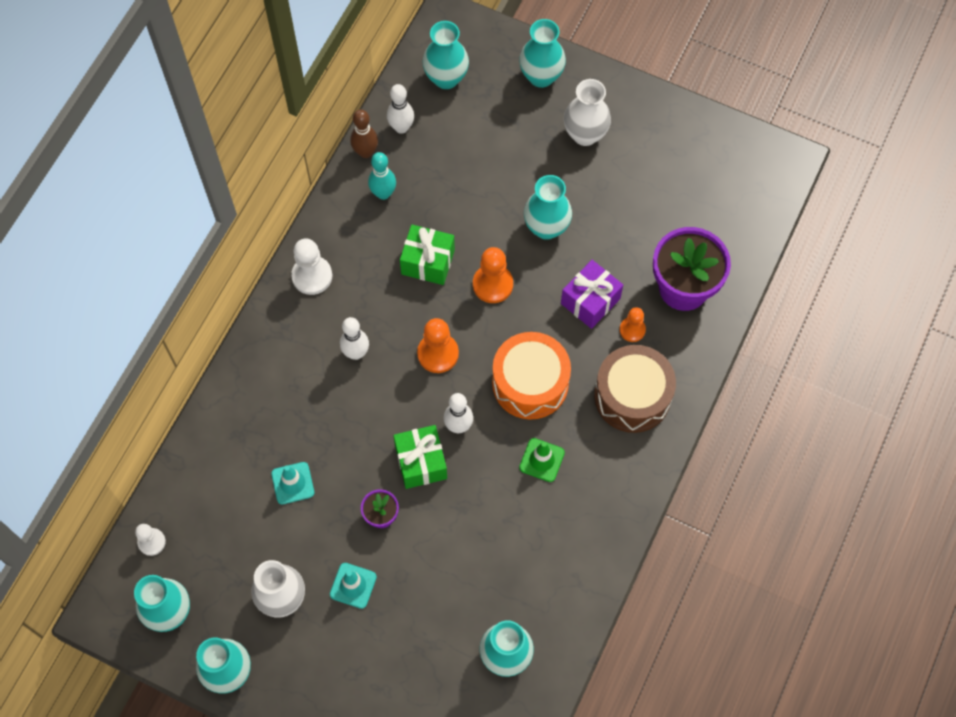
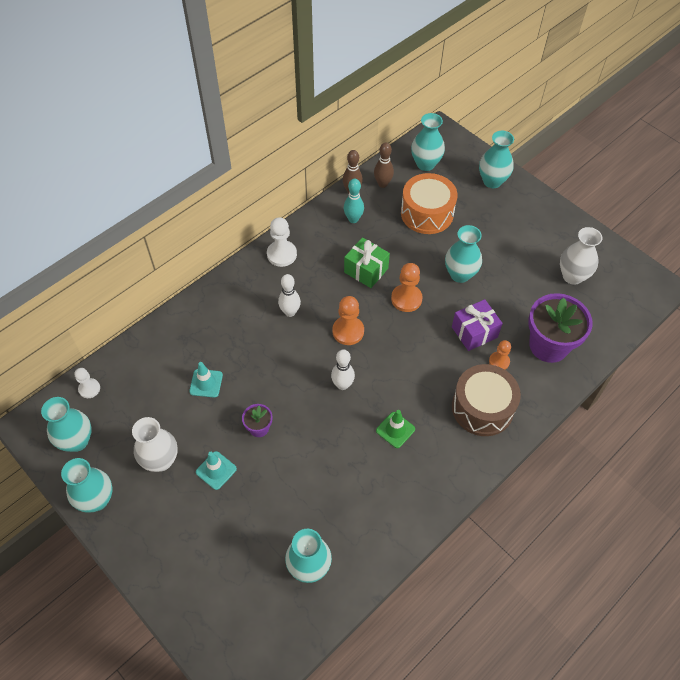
camera: 20 degrees right, 10 degrees down
white bowling pin [387,84,414,134] -> brown bowling pin [374,143,394,188]
green gift [393,425,447,489] -> none
orange drum [492,332,571,420] -> orange drum moved to [401,173,458,234]
white vase [564,79,611,146] -> white vase moved to [560,227,602,285]

